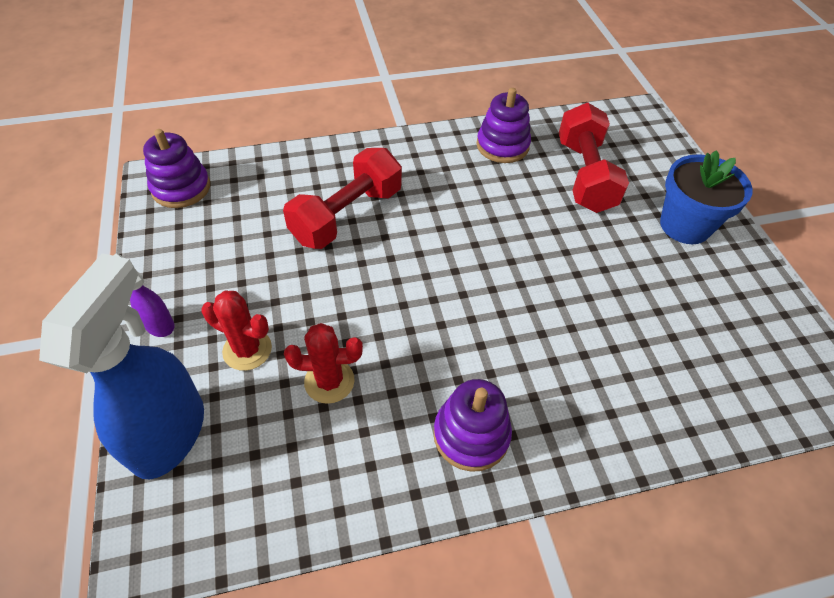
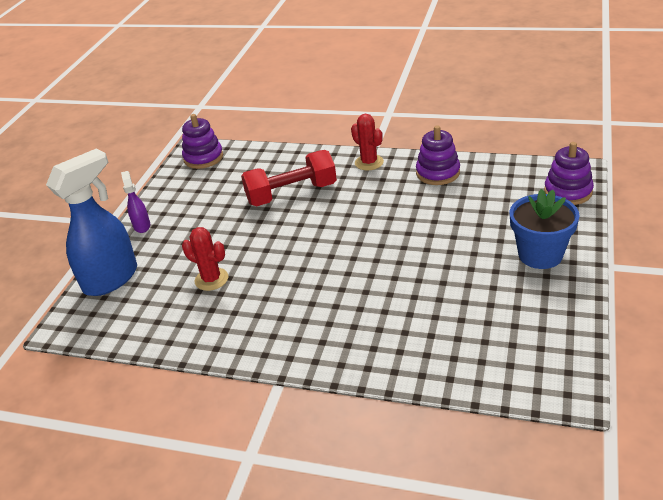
camera: 35 degrees right, 15 degrees down
red cactus [201,291,272,371] -> red cactus moved to [351,114,384,170]
purple stacking toy [433,379,512,472] -> purple stacking toy moved to [544,142,594,205]
red dumbbell [559,103,629,213] -> none

